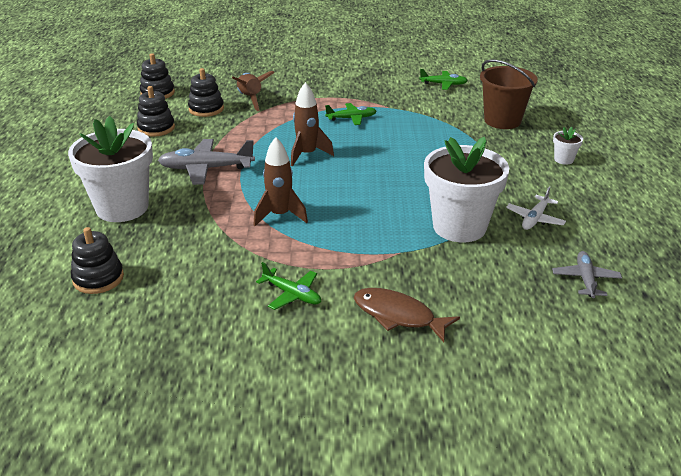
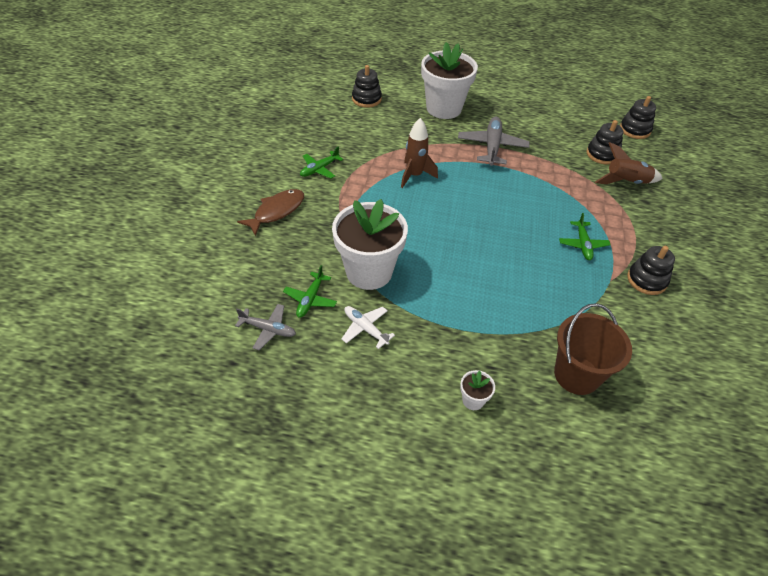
camera: 100 degrees right, 15 degrees up
black stacking toy [137,86,175,137] -> black stacking toy moved to [627,246,675,295]
brown rocket [291,82,334,166] -> none
green plane [420,69,468,90] -> green plane moved to [283,265,337,318]

